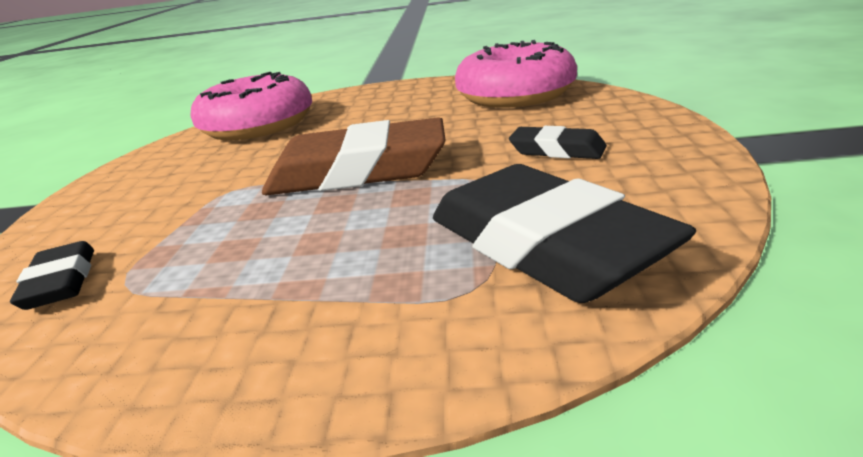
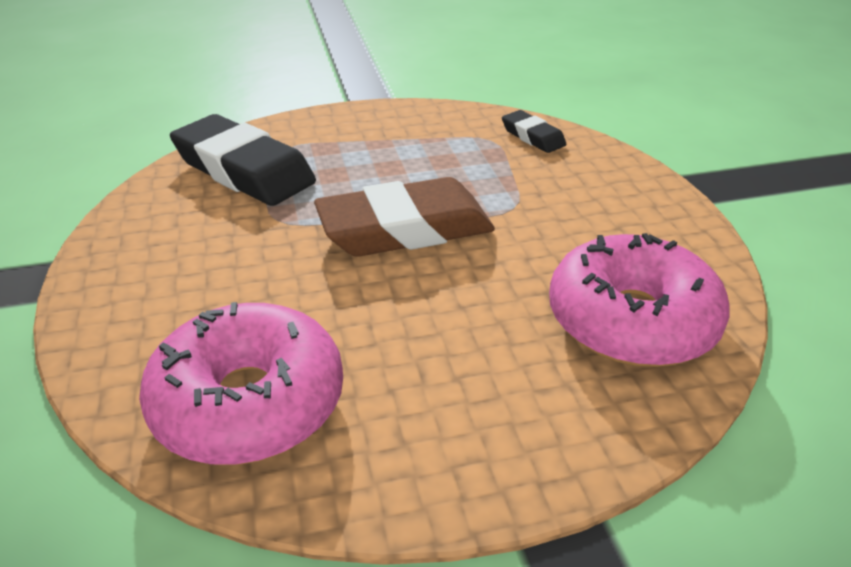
camera: 160 degrees right, 10 degrees up
black eraser [509,126,607,159] -> none

